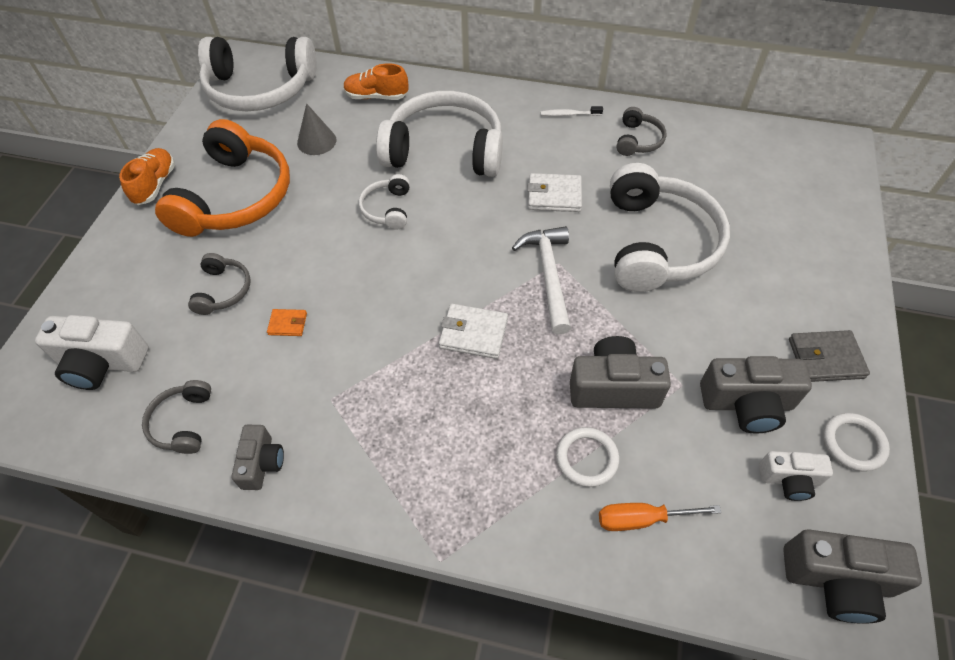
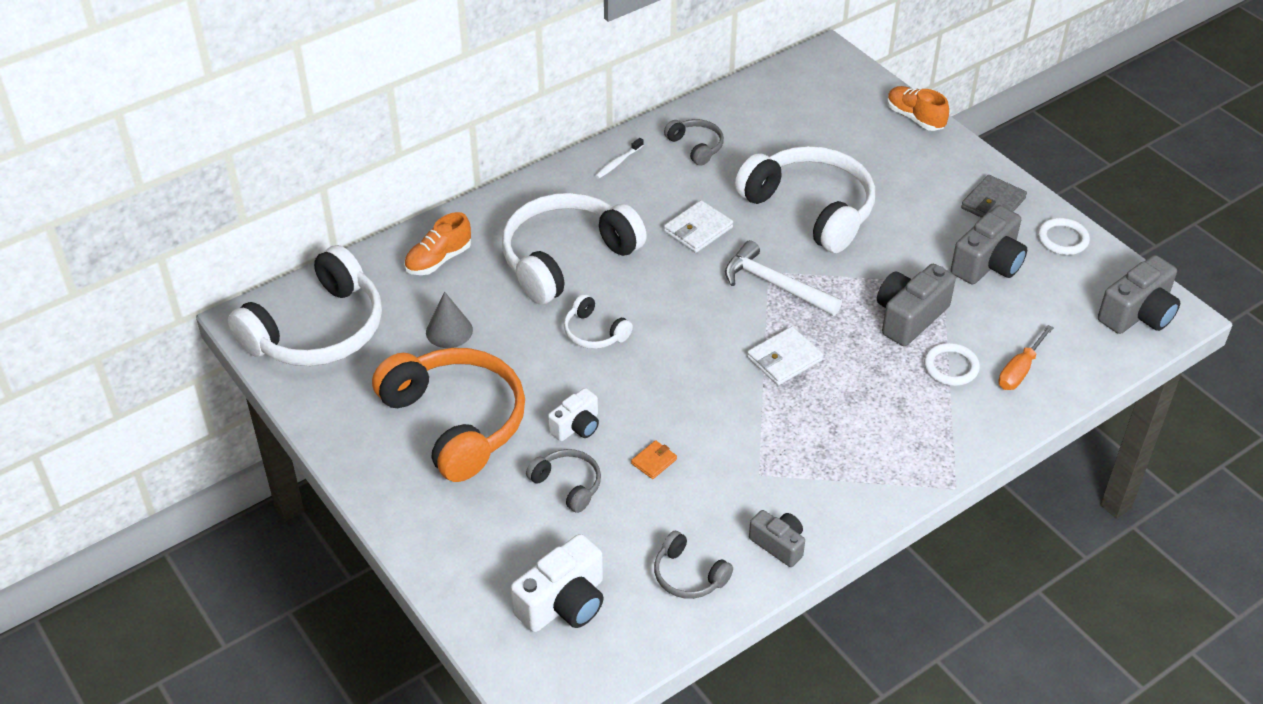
camera: 50 degrees left, 10 degrees down
orange shoe [119,148,175,205] -> orange shoe moved to [887,86,949,131]
white camera [759,451,833,501] -> white camera moved to [548,388,599,441]

